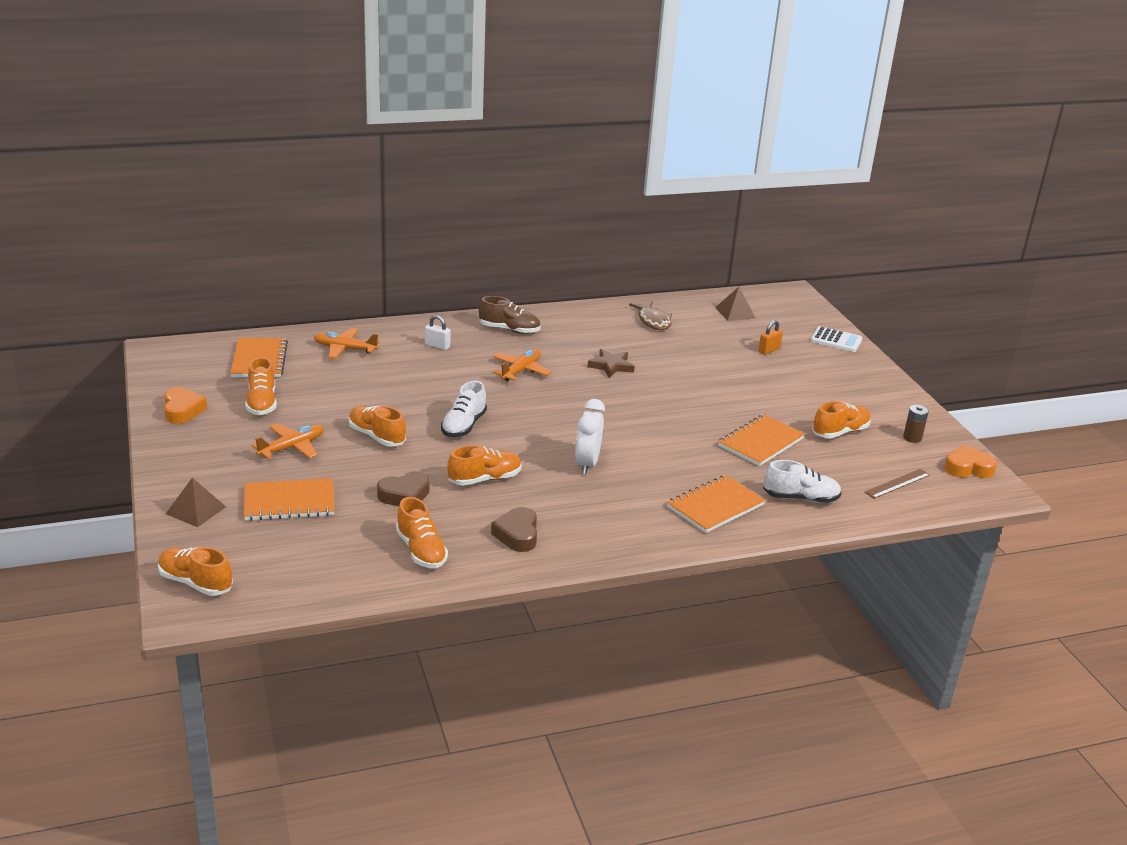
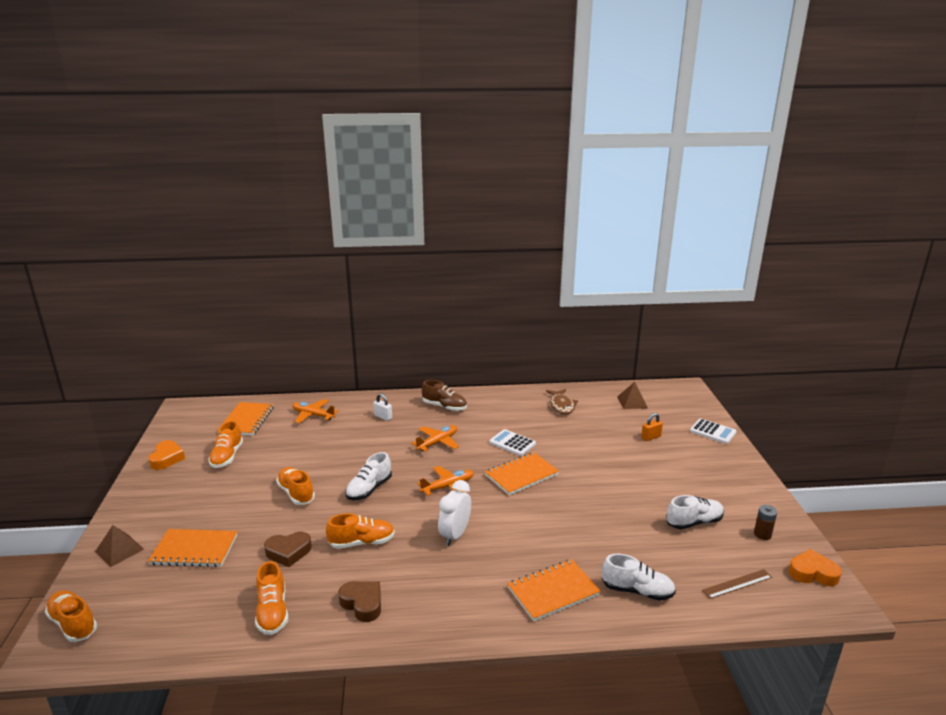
camera: 15 degrees right, 5 degrees down
orange plane [252,424,324,459] -> orange plane moved to [417,466,474,496]
brown heart [491,507,537,552] -> brown heart turned 120 degrees clockwise [338,581,381,622]
brown star [588,349,635,378] -> white calculator [489,429,536,456]
orange notebook [718,414,805,466] -> orange notebook moved to [485,452,559,495]
orange shoe [812,401,871,438] -> white shoe [666,495,724,530]

